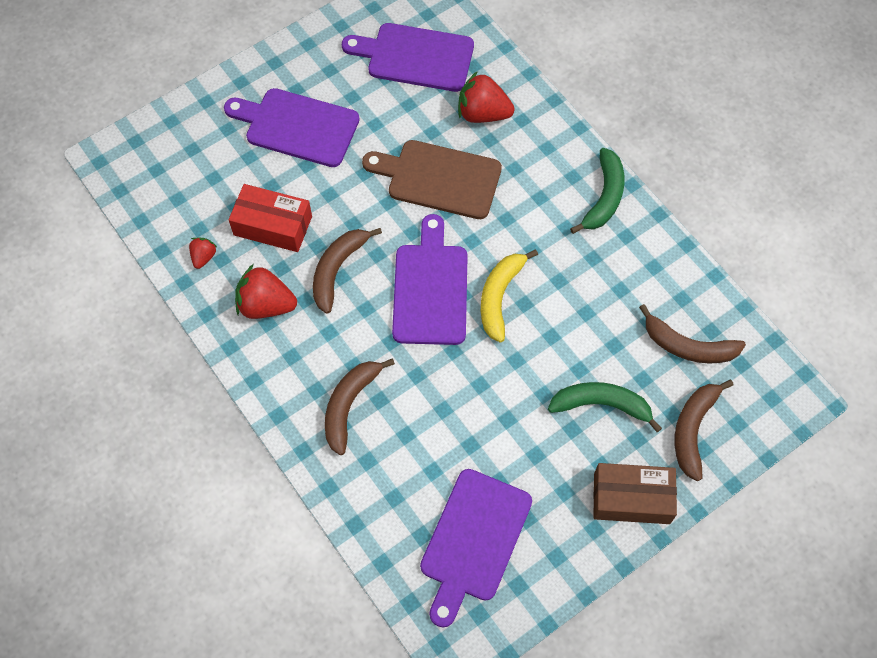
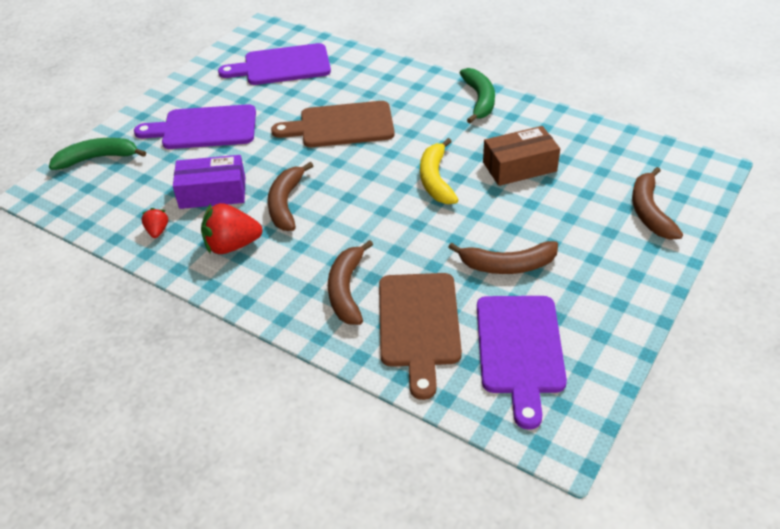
camera: 20 degrees left, 20 degrees down
red box [229,184,312,252] -> purple box [173,155,245,209]
purple cutting board [392,214,468,345] -> none
red strawberry [458,71,515,123] -> none
green banana [548,382,662,432] -> green banana moved to [49,138,146,170]
brown box [593,463,677,524] -> brown box moved to [483,126,560,186]
brown banana [639,304,746,363] -> brown banana moved to [448,241,558,274]
none -> brown cutting board [379,273,462,400]

